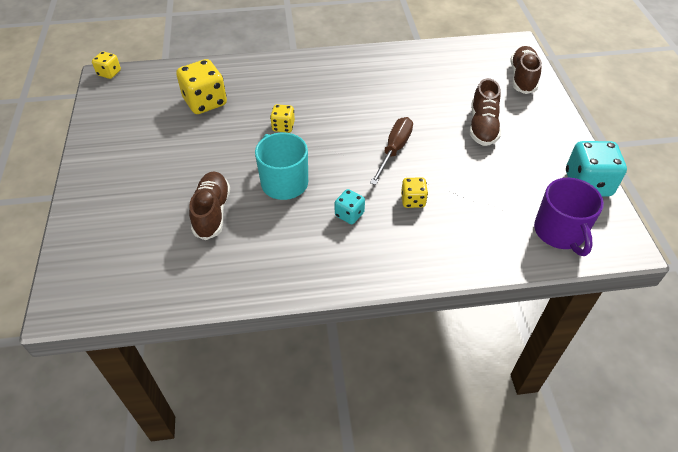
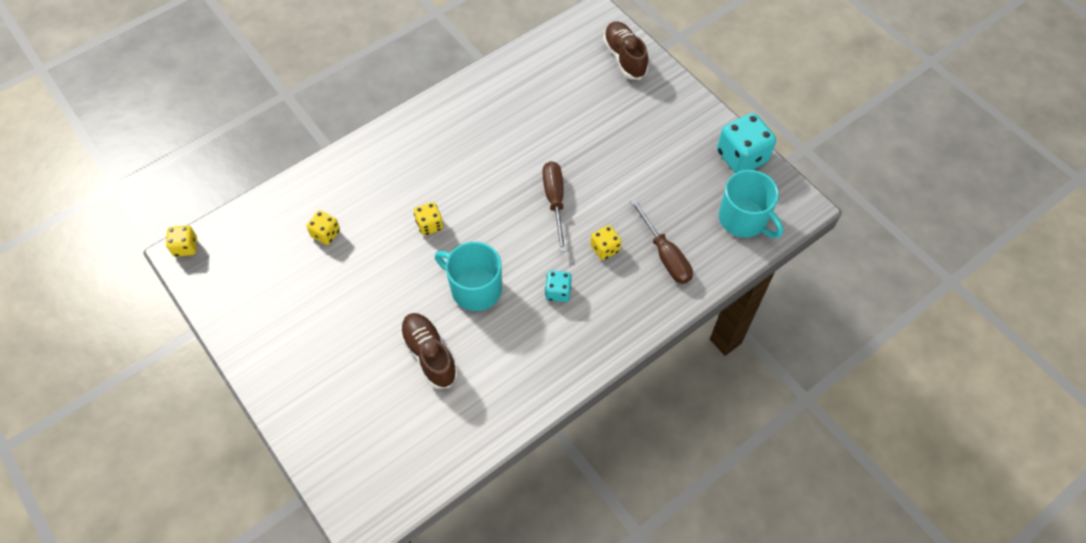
camera: 30 degrees left, 10 degrees up
yellow dice [176,59,227,114] -> yellow dice [307,210,340,245], size x0.54
brown shoe [470,78,501,146] -> none
purple mug [534,177,604,256] -> turquoise mug [719,170,783,238]
none -> brown screwdriver [630,199,693,284]

